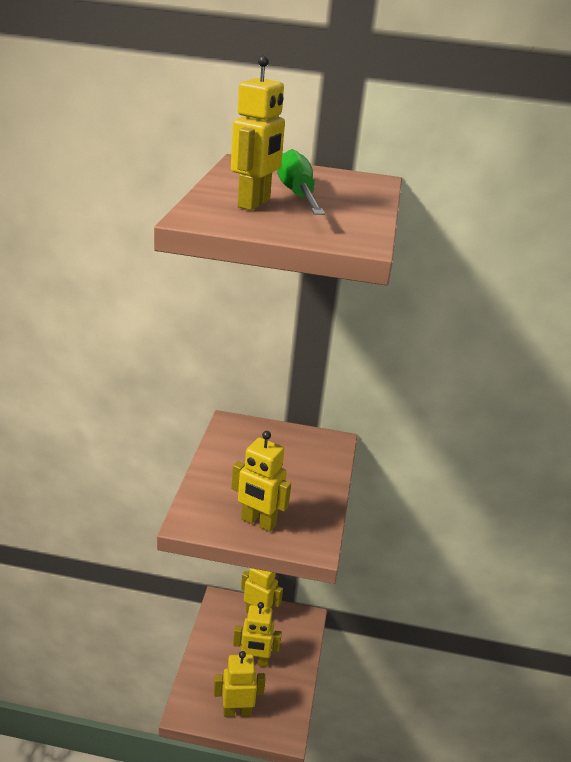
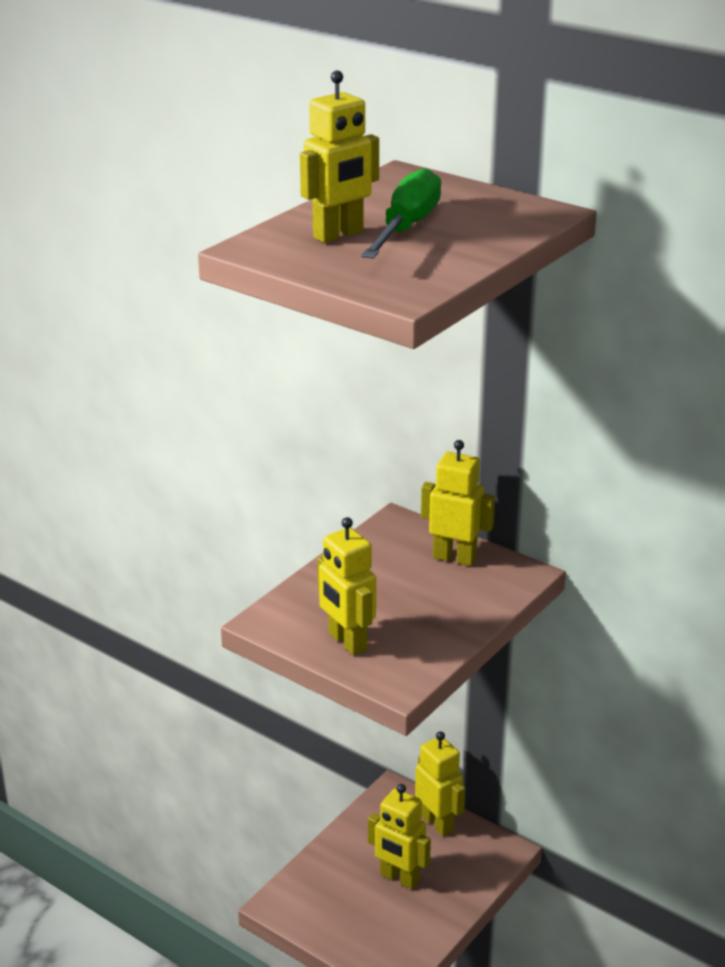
camera: 30 degrees right, 0 degrees up
yellow robot [214,651,266,717] -> yellow robot moved to [421,440,495,566]

